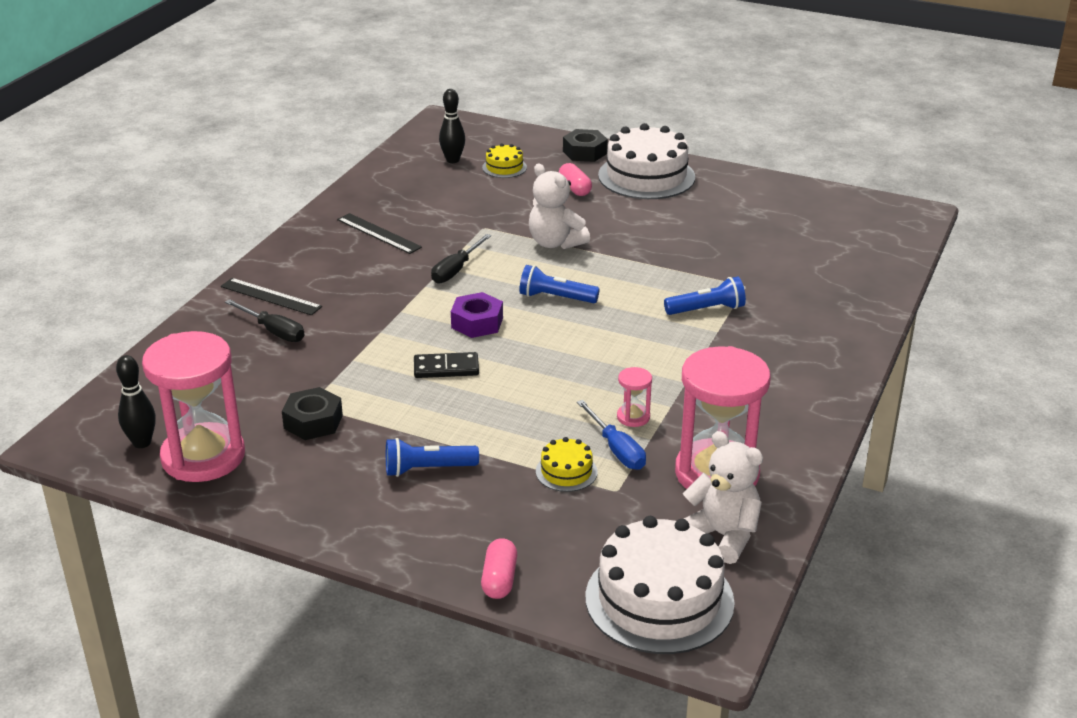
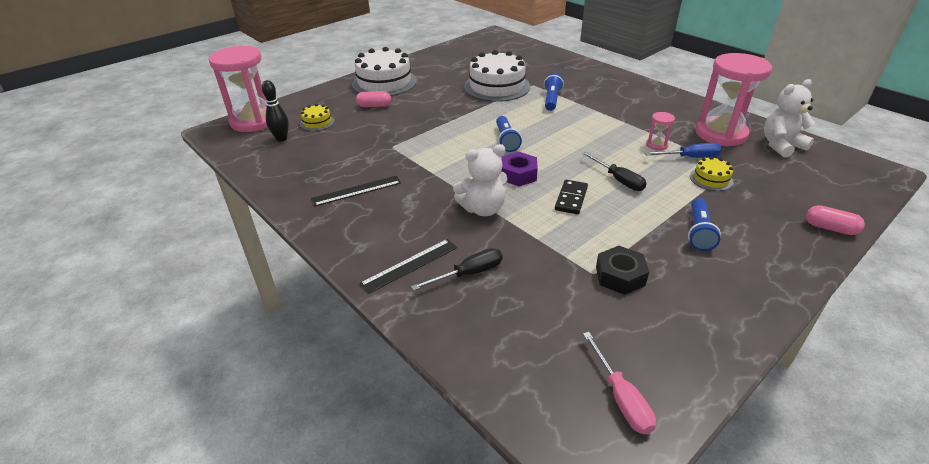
camera: 65 degrees left, 5 degrees up
black bowling pin [116,355,156,448] -> pink screwdriver [583,332,656,434]
pink hourglass [142,331,245,482] -> pink hourglass moved to [209,46,268,132]
black screwdriver [431,234,491,283] -> black screwdriver moved to [582,152,647,191]
blue flashlight [519,265,600,303] -> blue flashlight turned 45 degrees counterclockwise [496,116,522,152]
white teddy bear [529,164,590,249] -> white teddy bear moved to [453,144,508,216]
black nut [563,129,608,162] -> none
white cake [585,516,735,654] -> white cake moved to [464,50,530,102]

